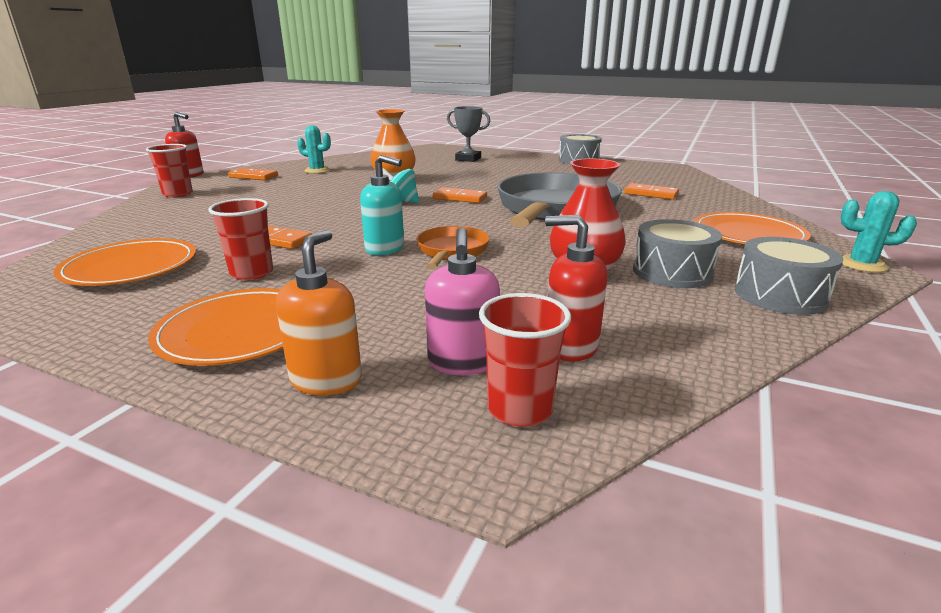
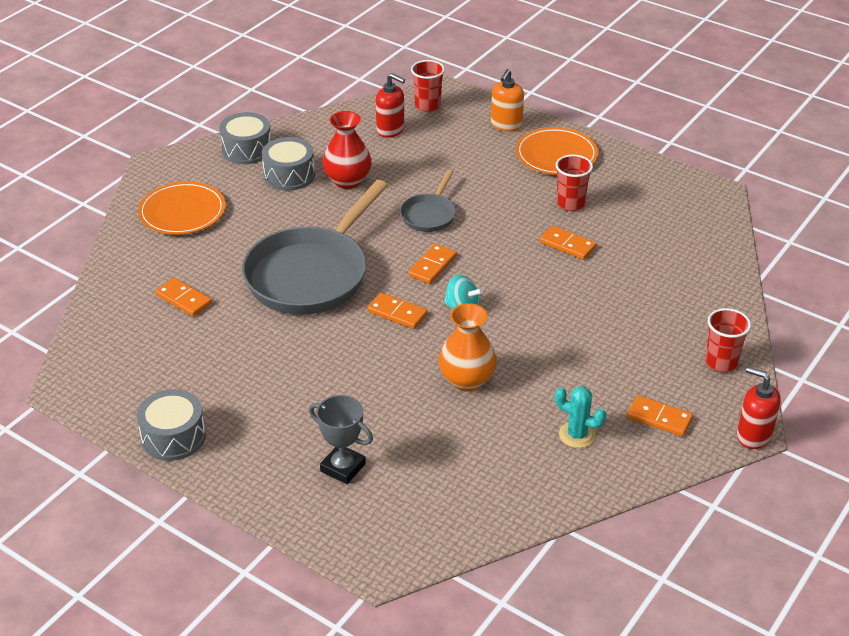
camera: 170 degrees left, 15 degrees up
orange plate [54,238,196,286] -> none
turquoise soap dispenser [360,155,404,255] -> none
orange pan [417,226,490,269] -> grey pan [400,170,456,232]
pink soap dispenser [425,227,500,375] -> none
turquoise cactus [841,191,917,273] -> none
none -> orange domino [408,244,457,284]

